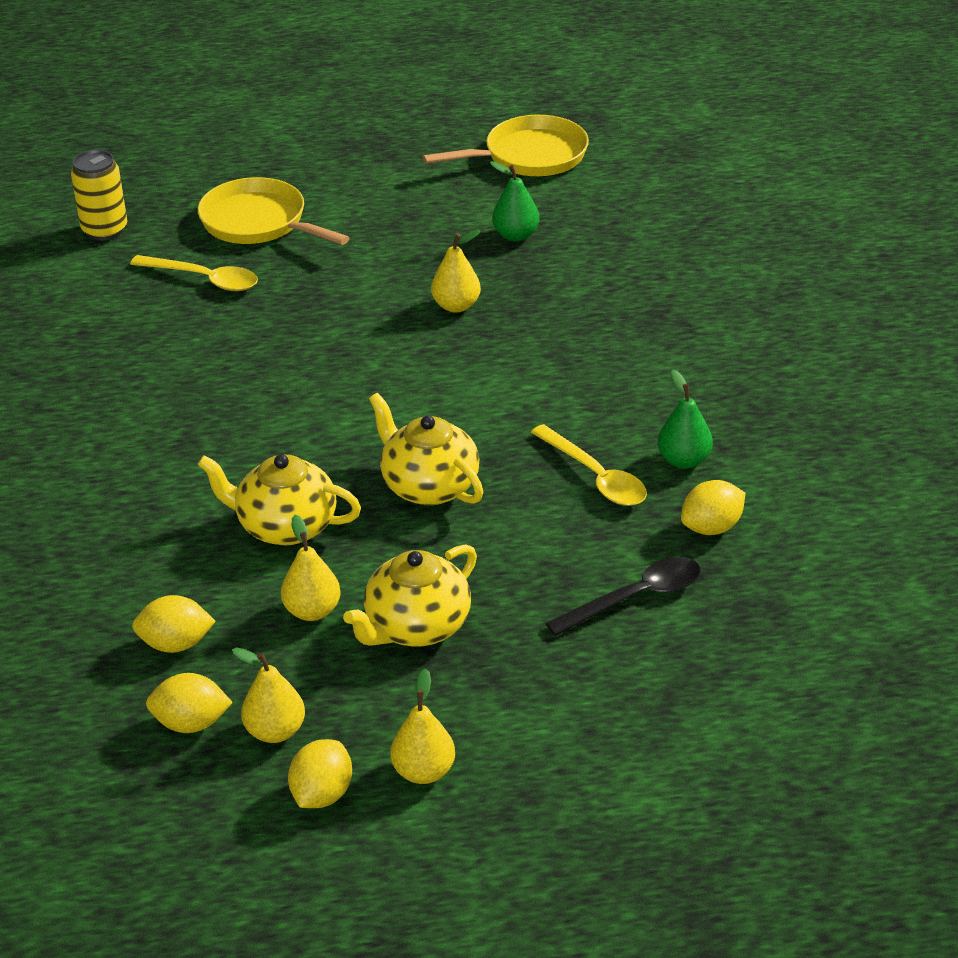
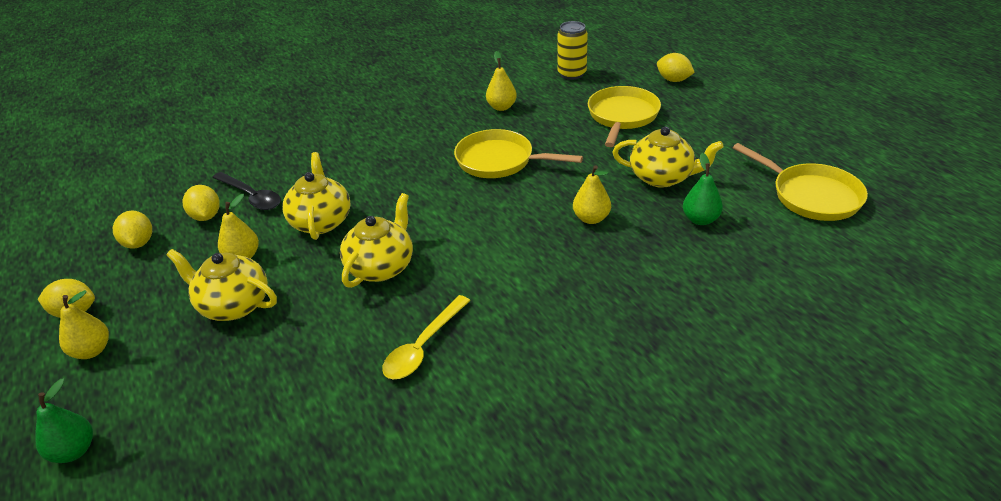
camera: 70 degrees right, 0 degrees up
yellow spoon [130,255,258,291] -> none
yellow pear [232,647,305,743] -> yellow pear moved to [486,51,517,111]
black spoon [545,557,701,636] -> black spoon moved to [212,172,281,210]
green pear [658,370,713,469] -> green pear moved to [35,379,93,463]
yellow lemon [681,480,745,535] -> yellow lemon moved to [657,53,695,82]
none -> yellow pan [454,129,583,178]
none -> yellow teapot [613,127,724,188]

